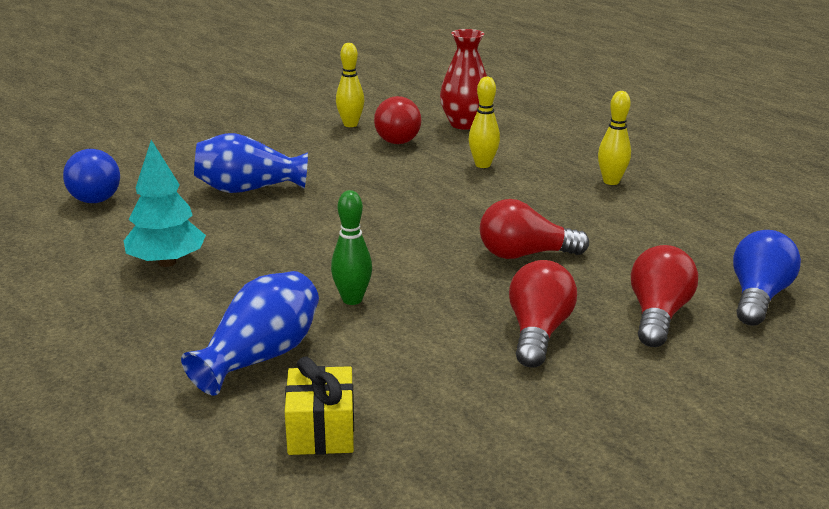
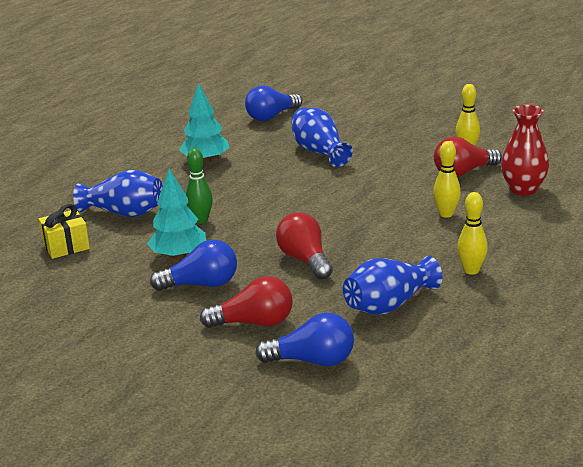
camera: 70 degrees right, 0 degrees up
red light bulb [509,260,577,368] -> blue light bulb [150,240,237,291]
none -> turquoise tree [147,168,206,259]
none -> blue vase [343,256,442,315]

